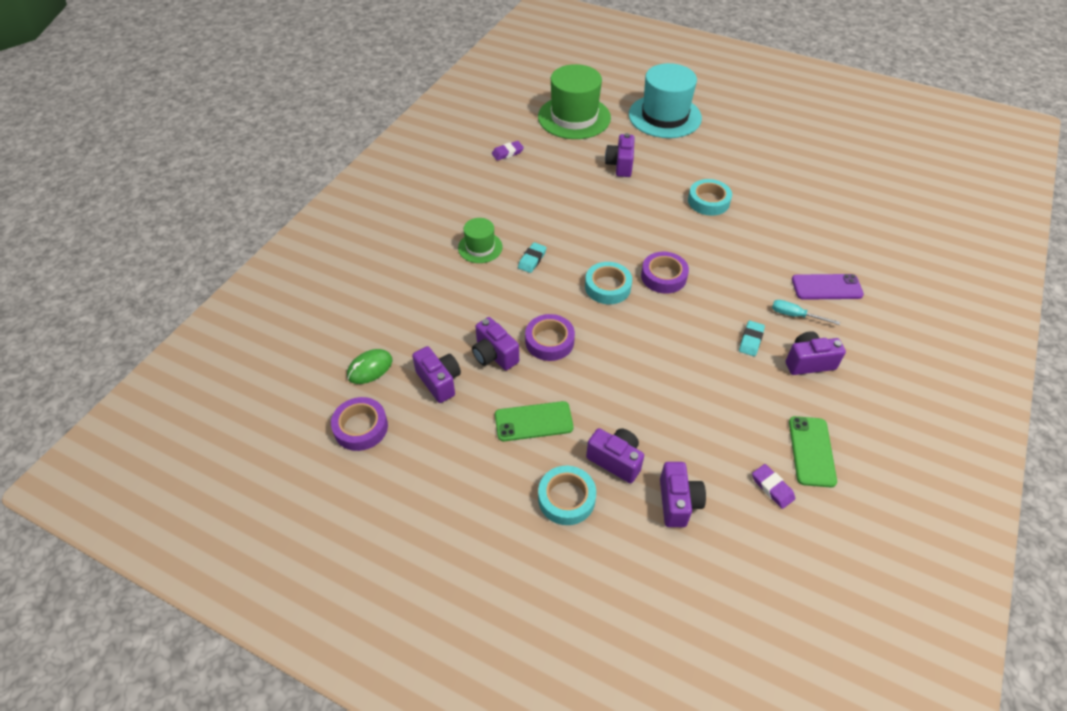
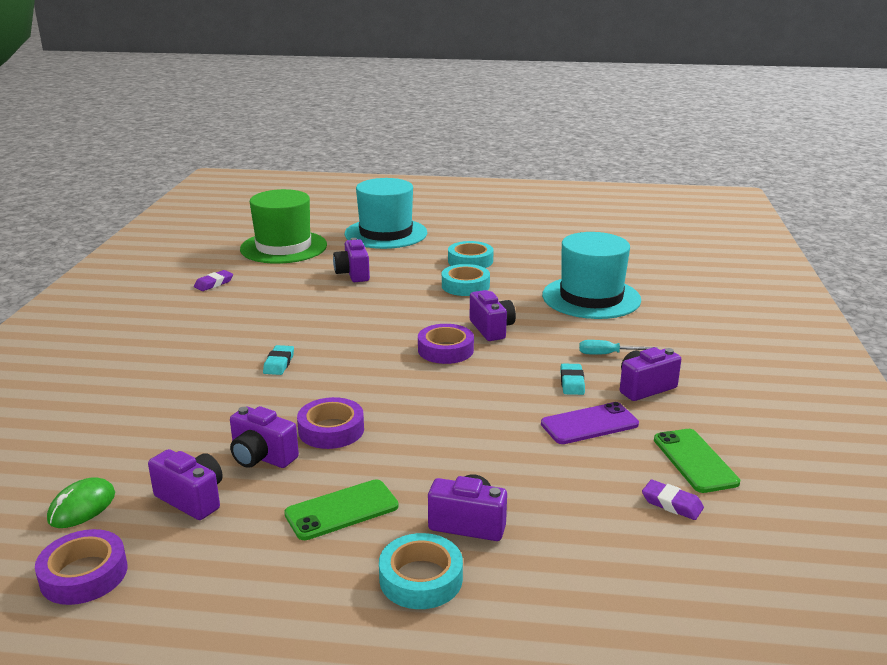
camera: 20 degrees left, 25 degrees down
green hat [458,218,503,263] -> none
turquoise tape [585,262,632,304] -> turquoise tape moved to [448,241,494,268]
purple camera [660,462,706,527] -> purple camera moved to [470,290,516,341]
purple phone [792,274,864,300] -> purple phone moved to [541,402,639,444]
none -> turquoise hat [542,232,641,319]

